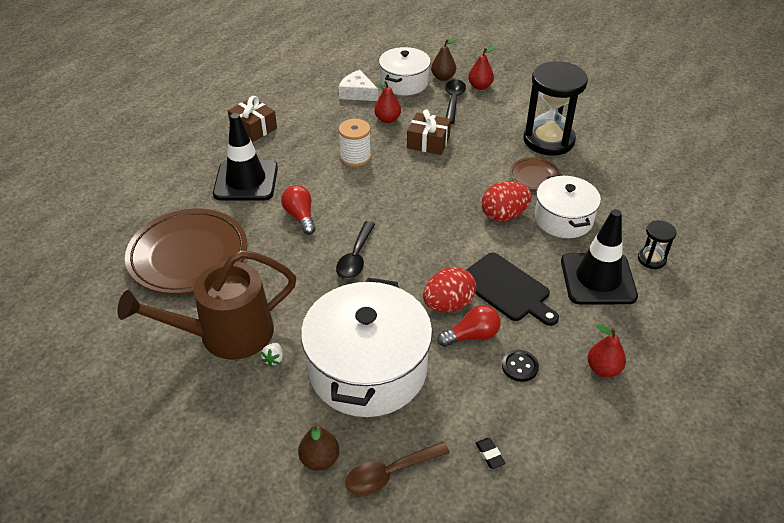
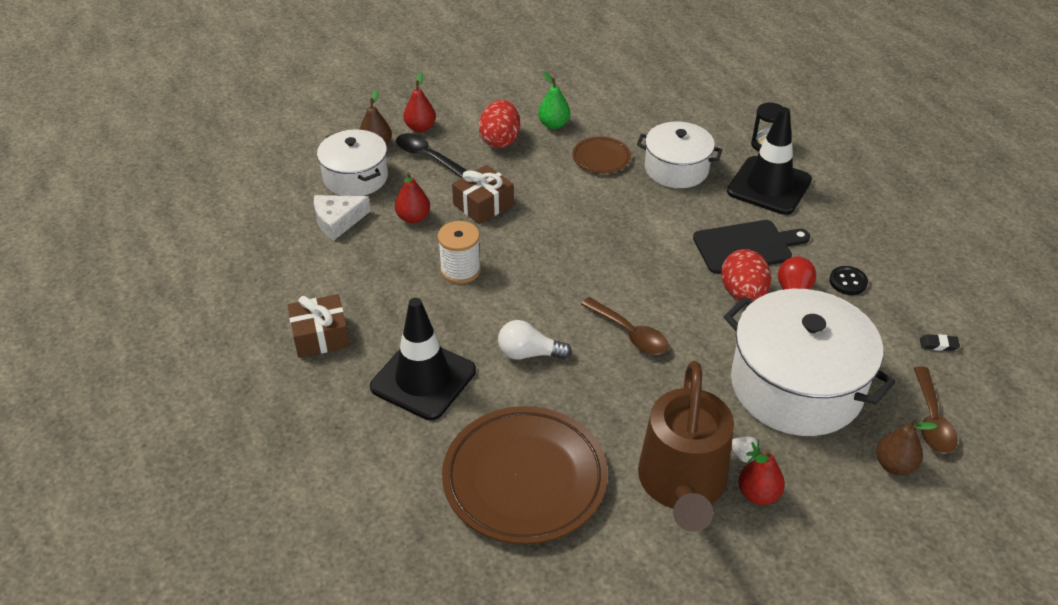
camera: 60 degrees left, 0 degrees up
red light bulb [281,185,316,234] -> white light bulb [498,320,572,360]
black spoon [336,221,375,279] -> brown spoon [581,297,669,355]
red egg [482,181,532,222] -> red egg moved to [479,100,520,148]
black hourglass [523,61,588,156] -> green pear [538,71,570,129]
red pear [588,324,626,377] -> red pear moved to [738,449,785,505]

